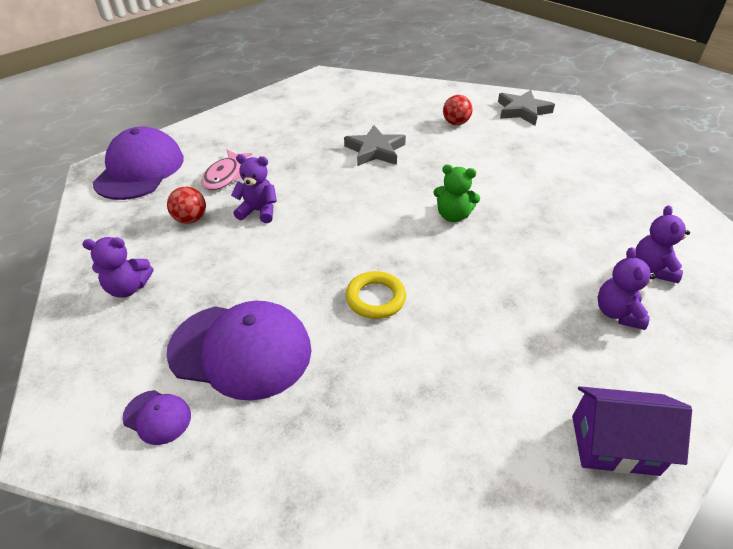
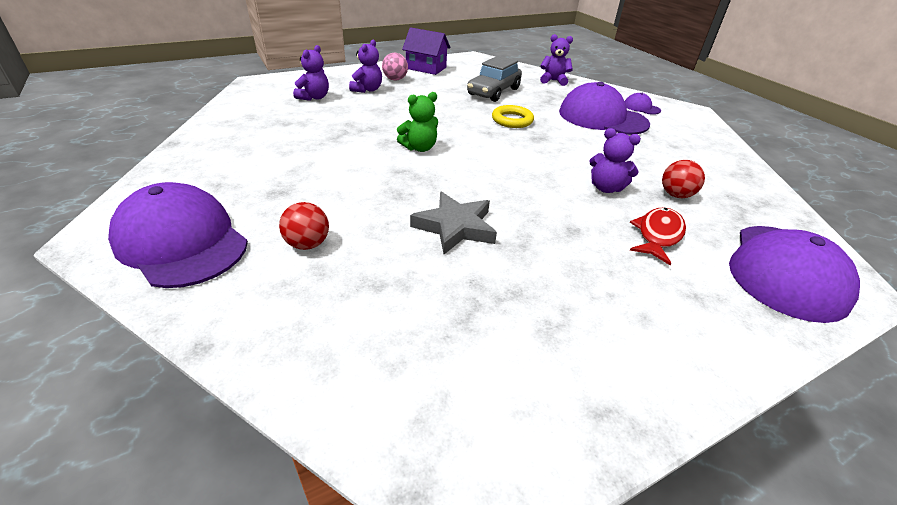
camera: 165 degrees left, 5 degrees down
purple teddy bear [82,237,153,298] -> purple teddy bear moved to [540,34,573,86]
pink fish [202,150,252,190] -> red fish [630,208,686,265]
green teddy bear [433,165,480,222] -> green teddy bear turned 120 degrees clockwise [397,92,438,152]
grey star [498,90,555,125] -> purple cap [108,182,248,288]
none -> pink ball [382,53,408,81]
none -> grey car [467,56,522,102]

